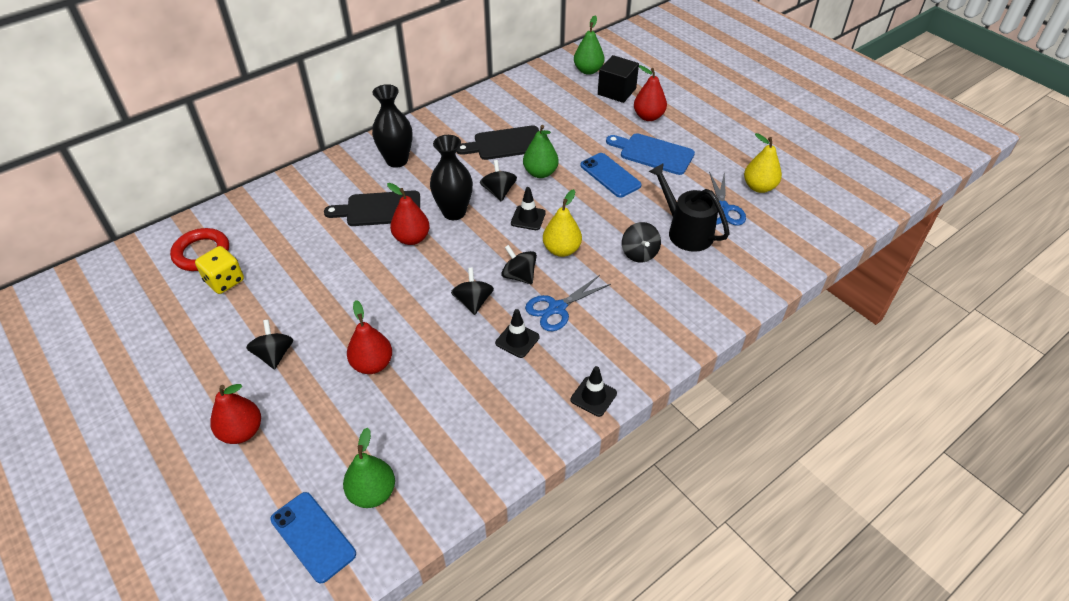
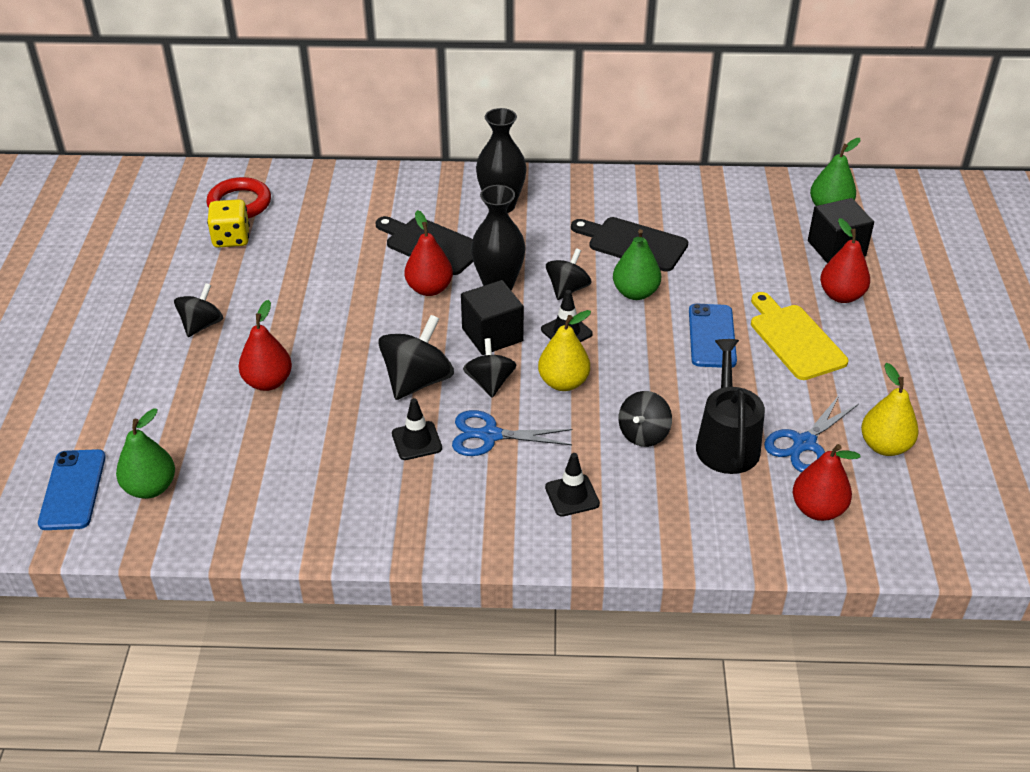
camera: 40 degrees right, 5 degrees down
red pear [210,384,261,444] -> red pear moved to [793,444,860,521]
black spinning top [451,268,494,315] -> black spinning top [378,315,454,400], size x1.54
black traffic cone [571,366,617,417] -> black traffic cone moved to [545,453,600,517]
blue cutting board [606,133,695,175] -> yellow cutting board [751,292,848,380]
none -> black cube [461,280,524,355]

